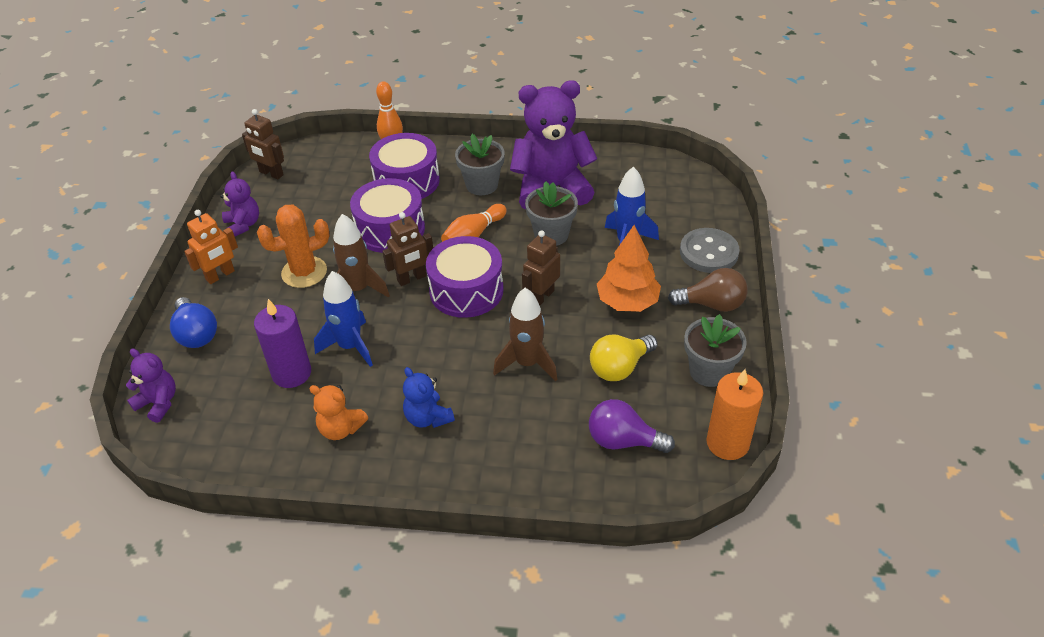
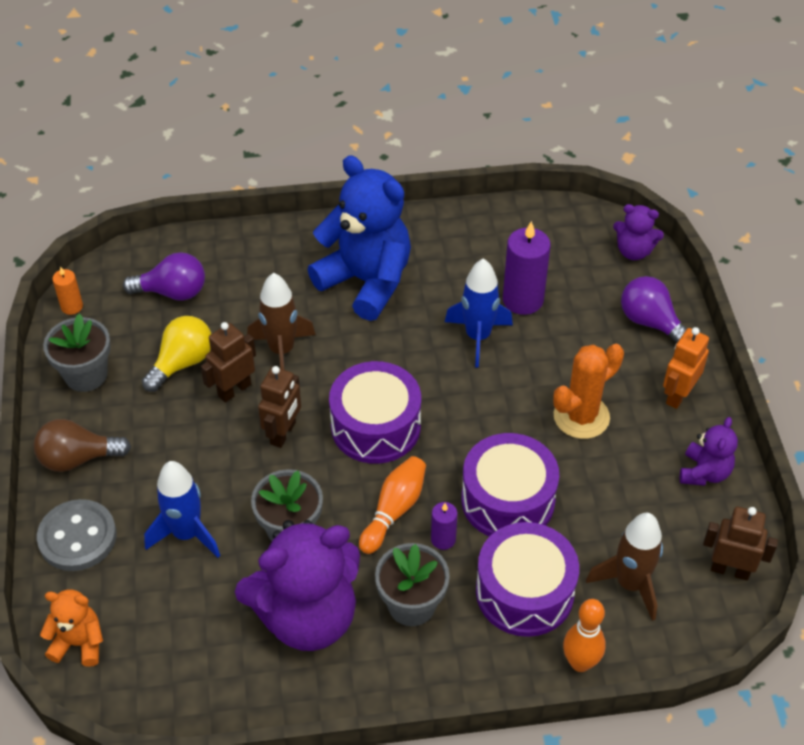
camera: 165 degrees right, 5 degrees up
blue light bulb [170,297,217,348] -> purple light bulb [621,276,687,344]
purple teddy bear [220,171,259,237] -> purple teddy bear turned 120 degrees counterclockwise [680,417,738,486]
orange teddy bear [309,385,368,440] -> orange teddy bear moved to [40,589,103,667]
brown rocket [333,214,390,298] -> brown rocket moved to [586,513,663,621]
brown robot [382,212,433,286] -> brown robot moved to [201,322,256,403]
blue teddy bear [403,367,455,428] -> blue teddy bear [307,156,411,321], size x2.07
orange tree [597,225,661,312] -> none
orange candle [706,369,763,460] -> orange candle [52,266,83,315], size x0.53
none -> purple candle [431,502,457,550]

